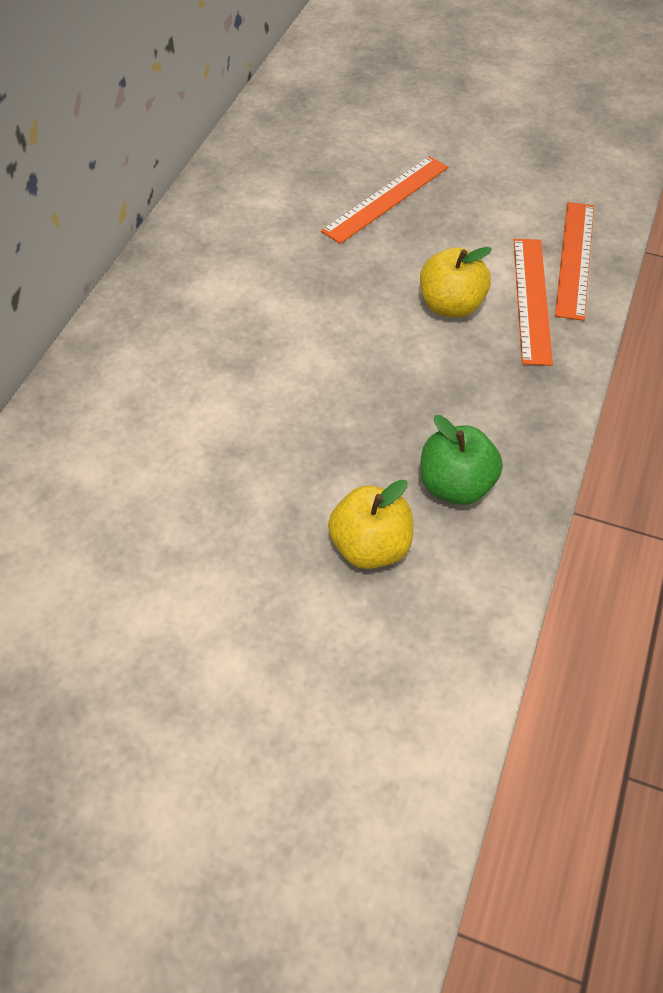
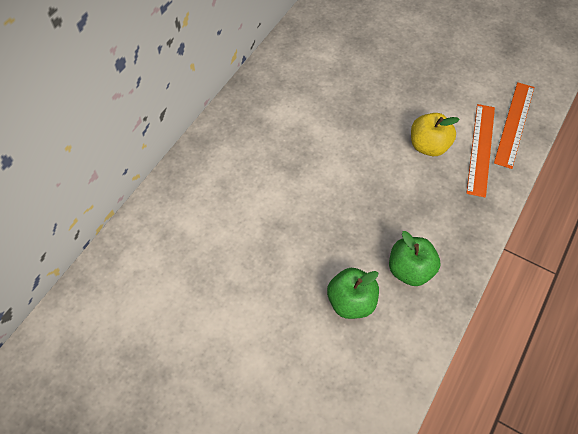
camera: 10 degrees right, 5 degrees up
orange ruler [321,156,448,244] -> none
yellow apple [328,480,413,569] -> green apple [327,268,379,319]

